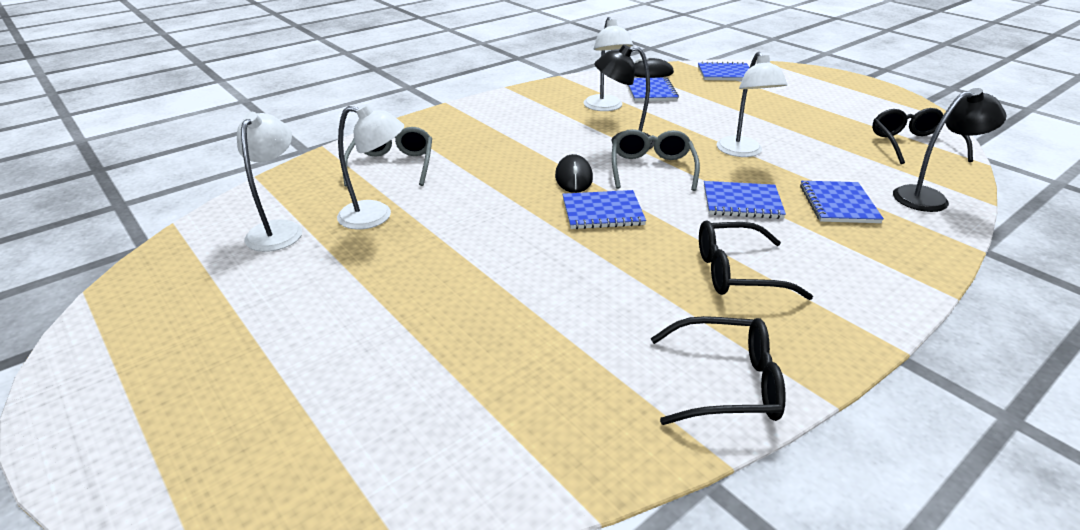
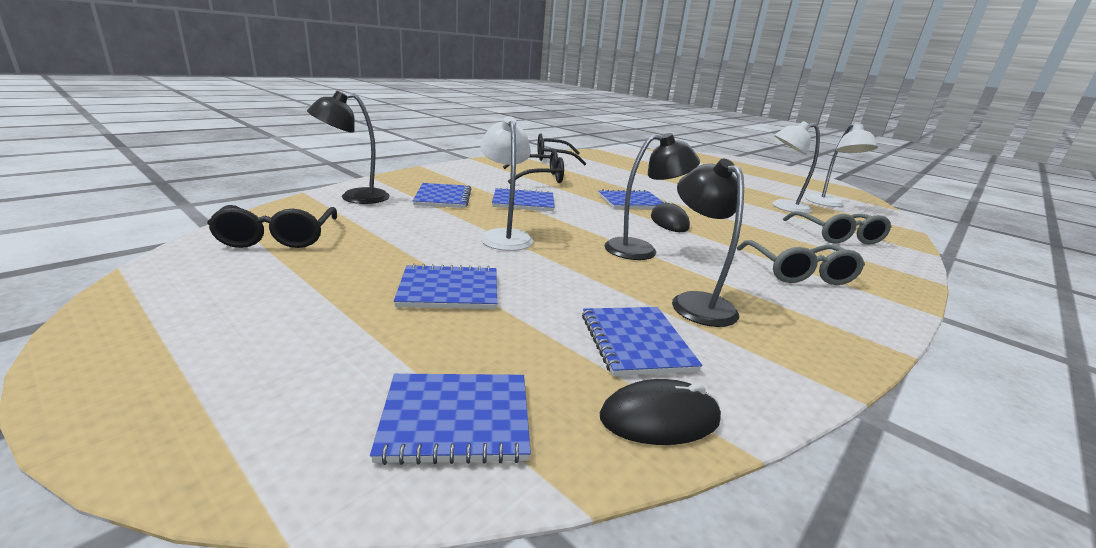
camera: 170 degrees right, 10 degrees down
white lamp [583,17,633,111] -> black lamp [672,159,744,327]
grey glasses [612,129,700,191] -> grey glasses moved to [737,240,865,285]
none -> blue notebook [394,264,497,309]

